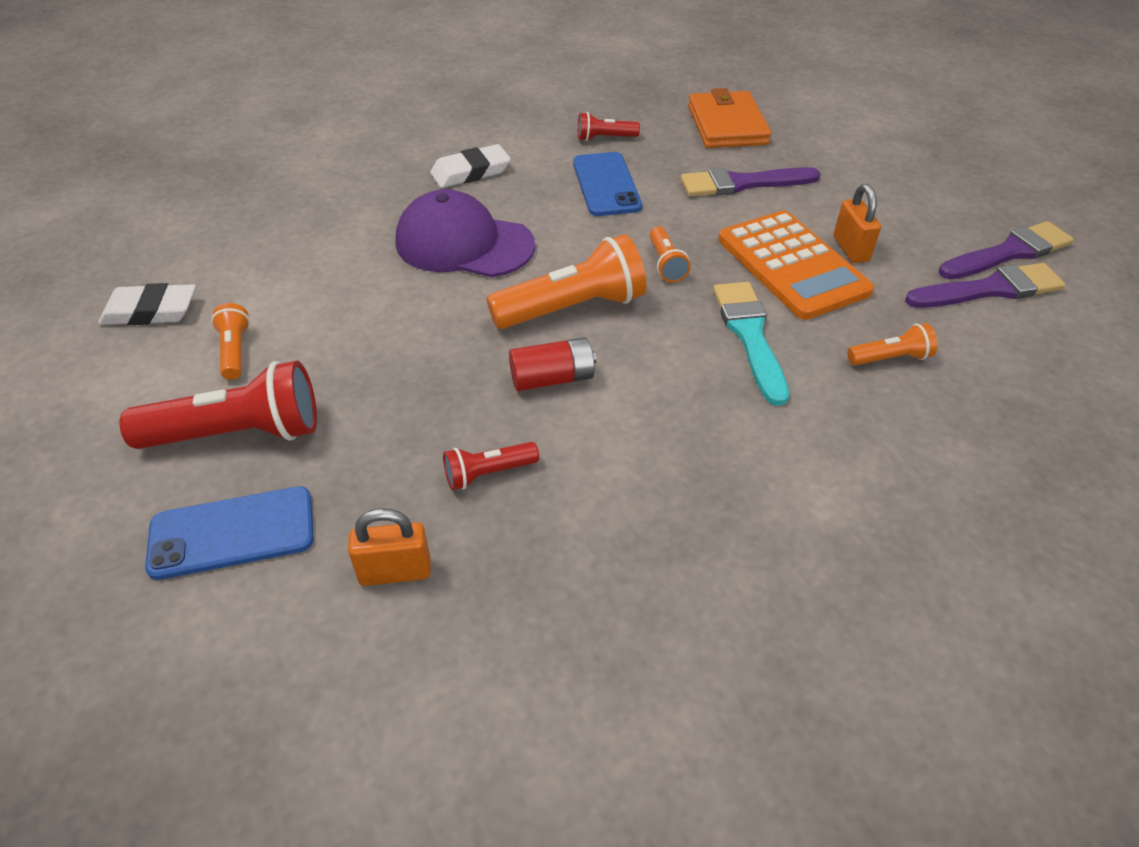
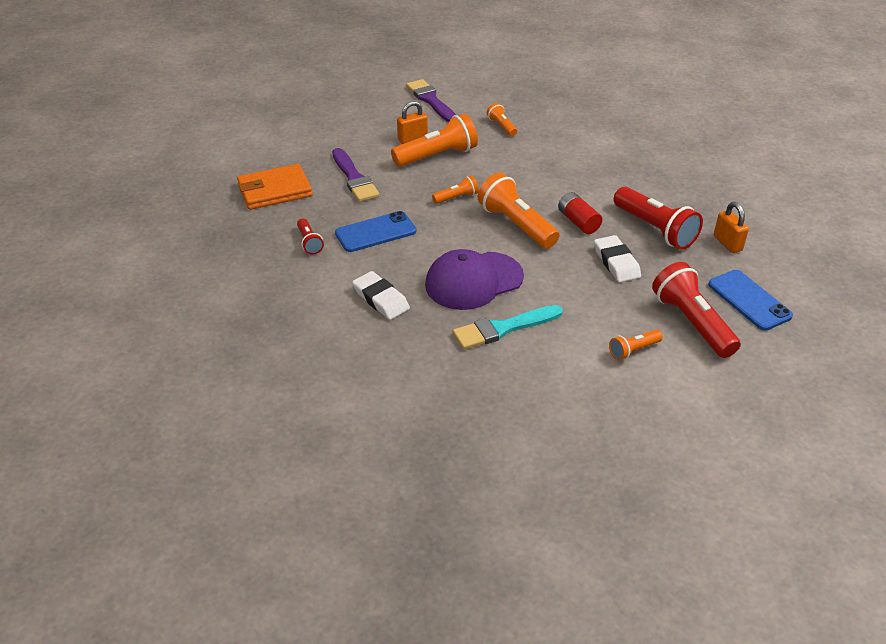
camera: 105 degrees left, 5 degrees down
white eraser [98,283,196,325] -> white eraser moved to [594,235,641,282]
purple cap [396,189,535,277] -> purple cap turned 60 degrees clockwise [425,249,524,310]
red flashlight [443,442,539,490] -> red flashlight [614,187,703,250], size x1.97
turquoise brush [713,282,789,406] -> turquoise brush moved to [453,305,563,350]
orange calculator [718,210,874,320] -> orange flashlight [391,113,478,167]
purple brush [939,221,1074,280] -> none

